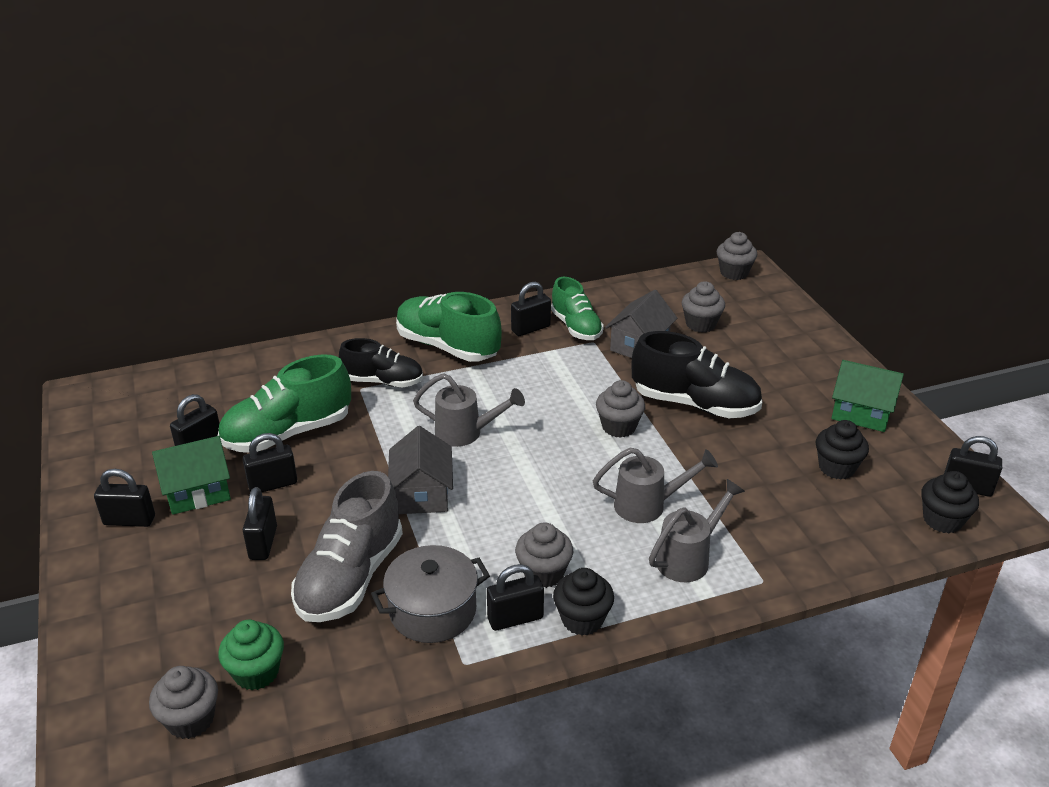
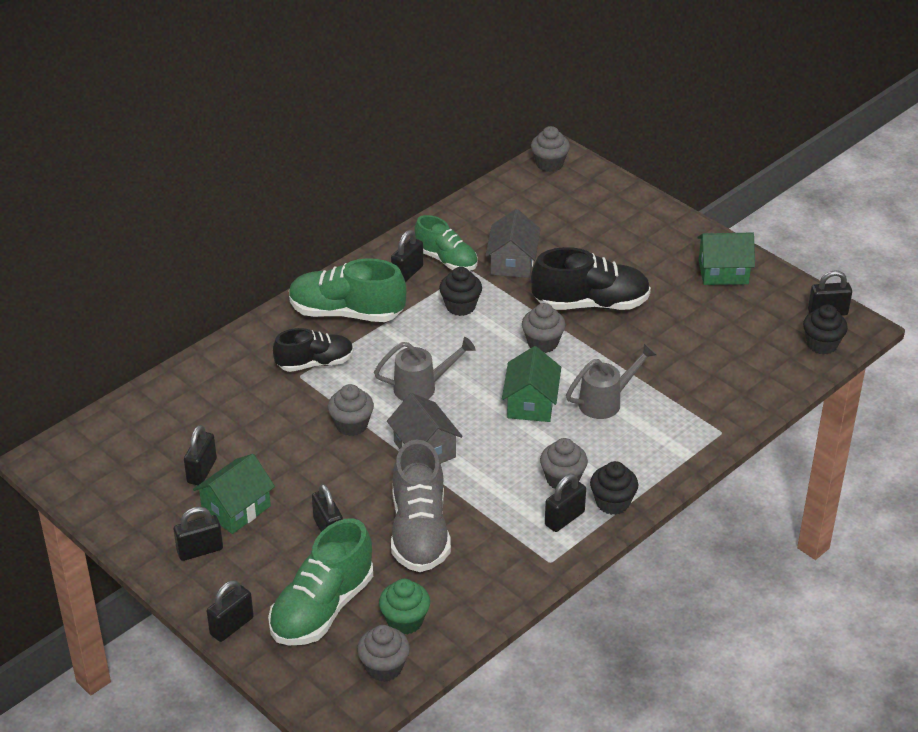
camera: 25 degrees left, 5 degrees up
green shoe [218,355,351,453] -> green shoe moved to [268,518,373,645]
black padlock [242,433,297,492] -> black padlock moved to [207,580,254,642]
grey pot [371,545,490,643] -> none
grey watering can [649,479,745,582] -> none
grey cupcake [682,281,725,333] -> grey cupcake moved to [328,384,374,436]
black cupcake [816,420,869,479] -> black cupcake moved to [439,267,482,316]
none -> green house [502,346,561,422]

